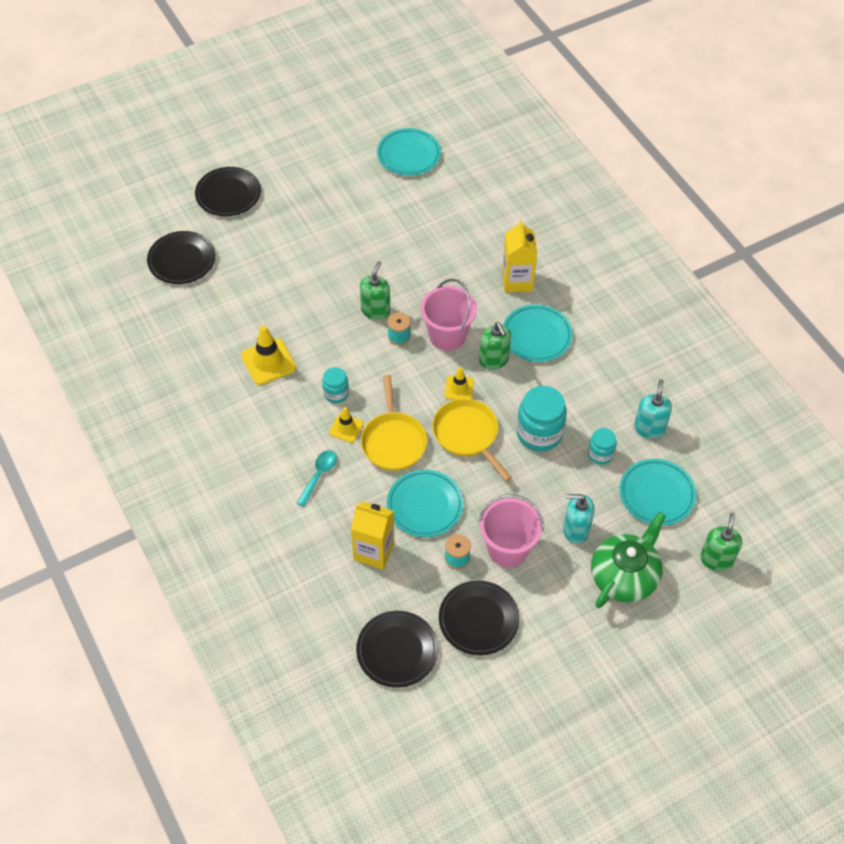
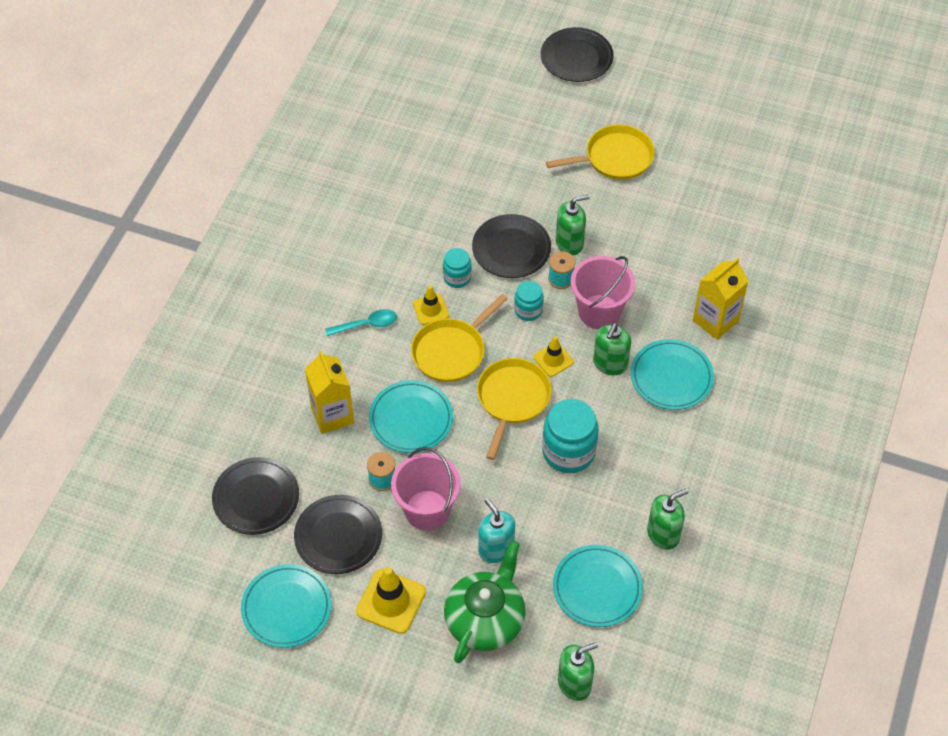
camera: 50 degrees right, 0 degrees up
black plate [147,231,216,284] -> black plate moved to [472,214,551,278]
yellow traffic cone [241,325,296,385] -> yellow traffic cone moved to [356,567,426,634]
turquoise plate [377,128,441,176] -> turquoise plate moved to [241,564,331,648]
turquoise jar [588,428,617,465] -> turquoise jar moved to [514,281,544,321]
green teapot [591,512,666,608] -> green teapot turned 60 degrees counterclockwise [444,541,526,663]
turquoise soap dispenser [634,379,672,439] -> green soap dispenser [647,489,688,550]
none -> yellow pan [546,124,655,180]

